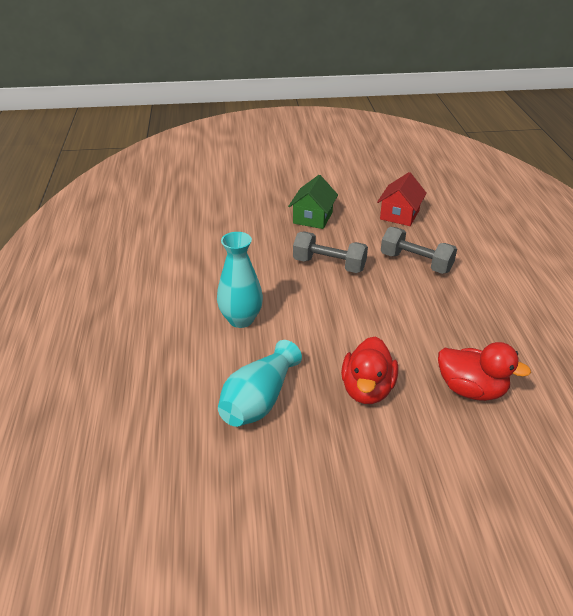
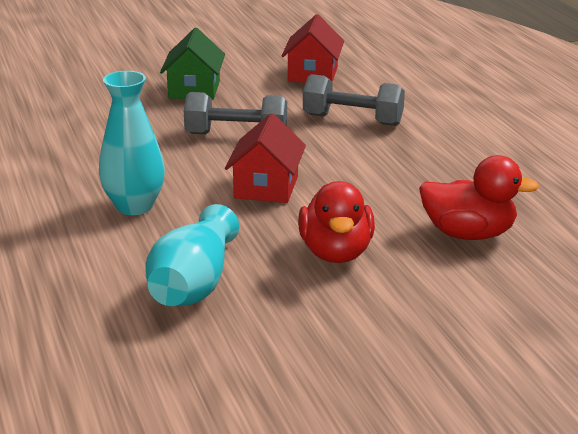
camera: 15 degrees left, 10 degrees down
none -> red house [225,113,306,203]

